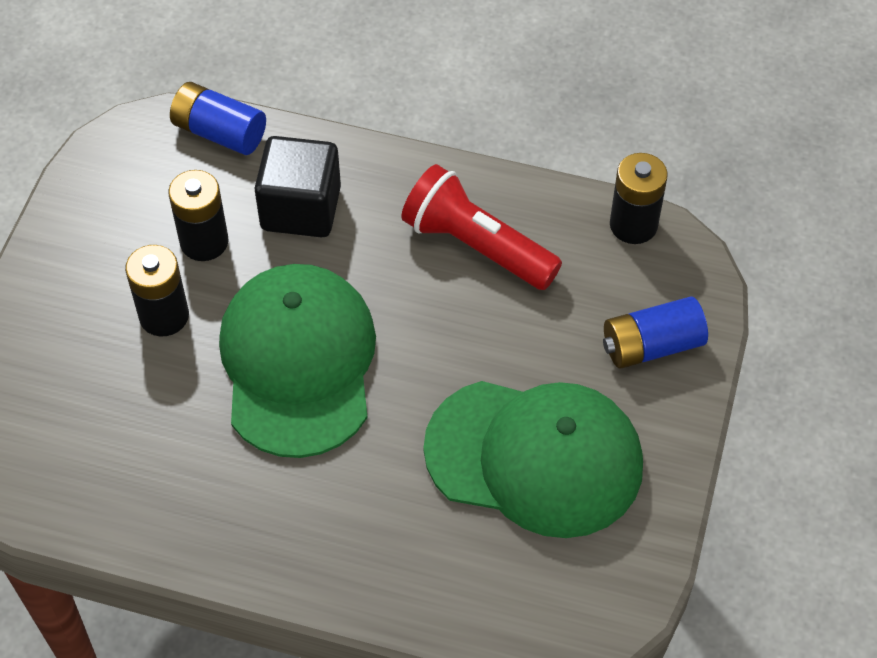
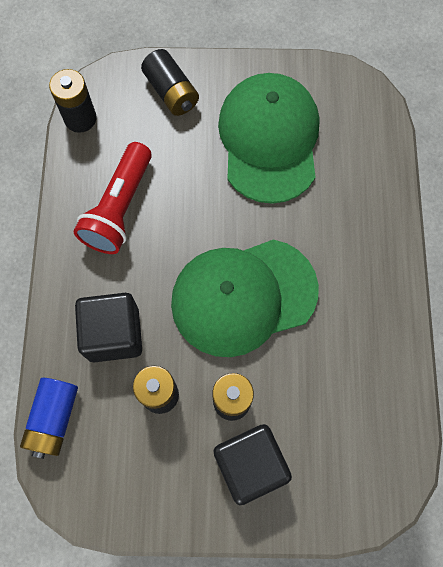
camera: 105 degrees left, 15 degrees up
blue battery [603,296,708,369] -> black battery [141,49,199,116]
none -> black cube [213,424,292,505]

